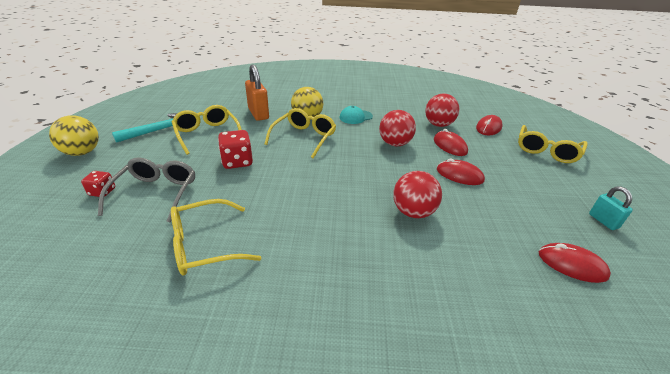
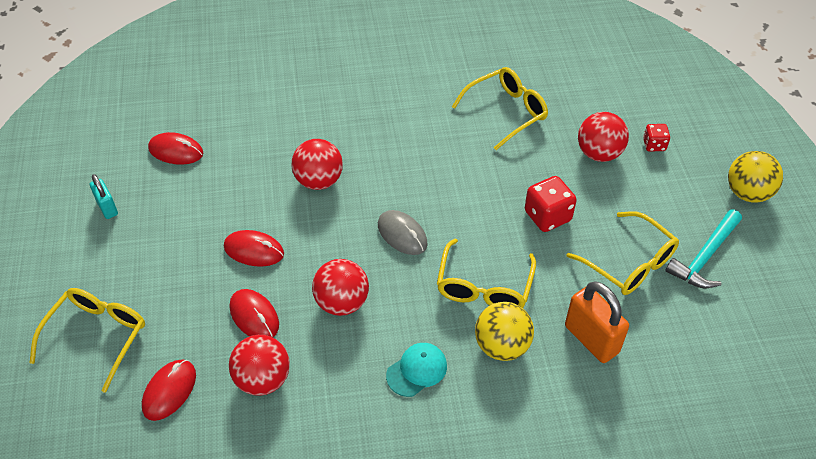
camera: 170 degrees right, 15 degrees up
grey glasses [98,158,195,223] -> red ball [578,112,629,162]
none -> grey mouse [378,210,428,255]

